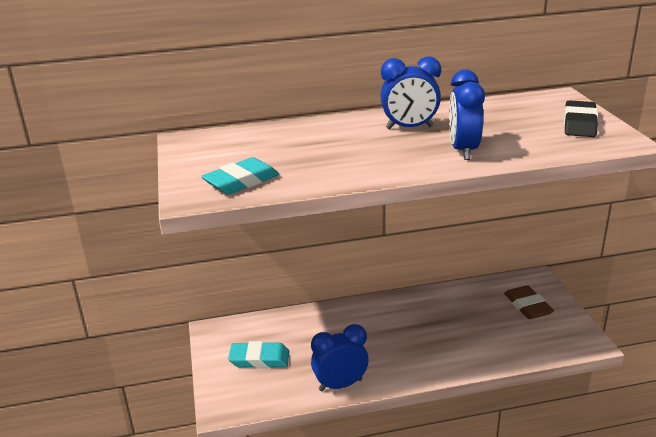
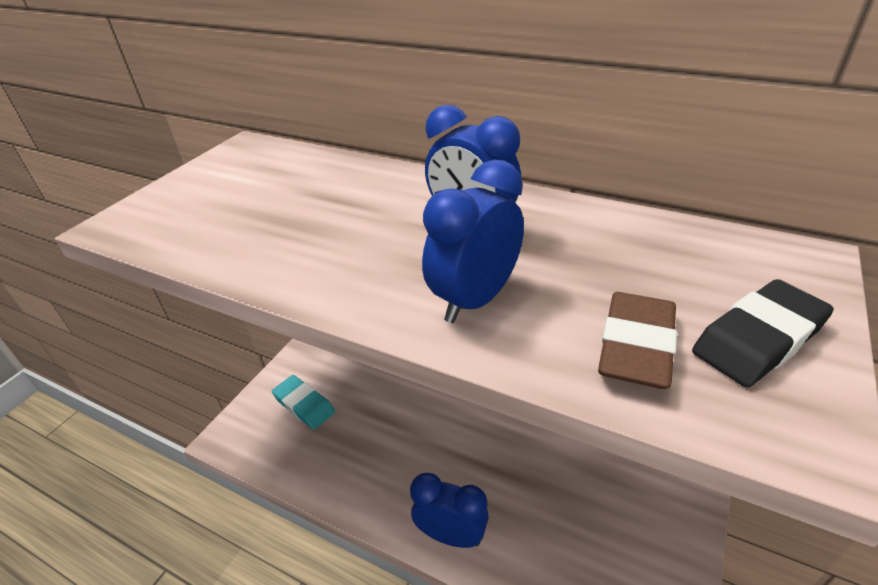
camera: 40 degrees right, 10 degrees up
turquoise eraser [201,157,279,194] -> none
blue clock [311,324,369,391] -> blue clock moved to [410,473,489,548]
brown eraser [504,285,554,319] -> brown eraser moved to [598,292,677,389]

